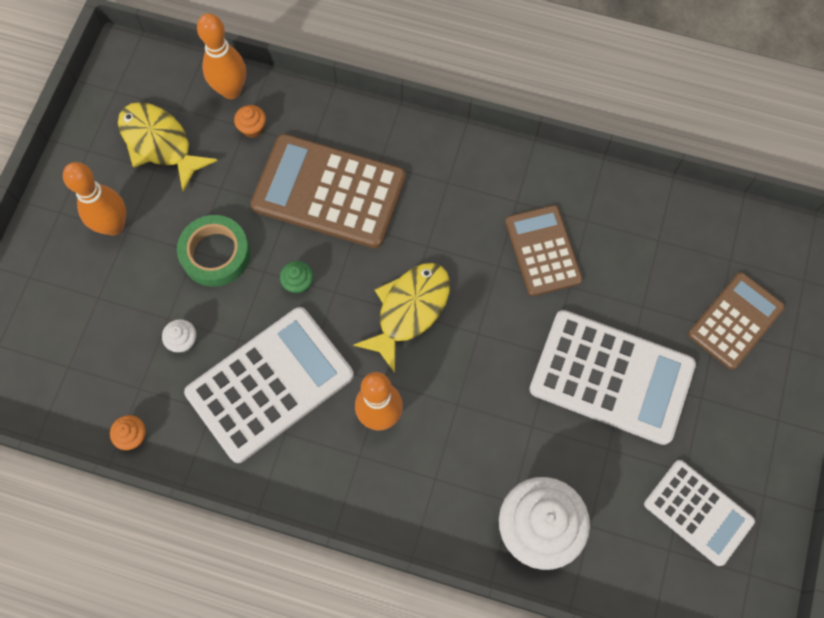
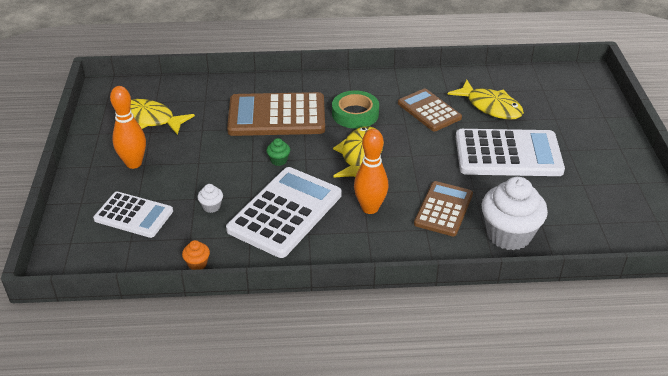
camera: 20 degrees left, 30 degrees down
green tape [177,215,250,287] -> green tape moved to [332,90,379,129]
orange bowling pin [197,13,246,99] -> none
orange cupcake [234,105,266,138] -> none
white calculator [644,460,755,566] -> white calculator moved to [93,192,173,238]
brown calculator [688,272,785,370] -> brown calculator moved to [414,181,473,236]
none -> yellow fish [447,80,524,120]

